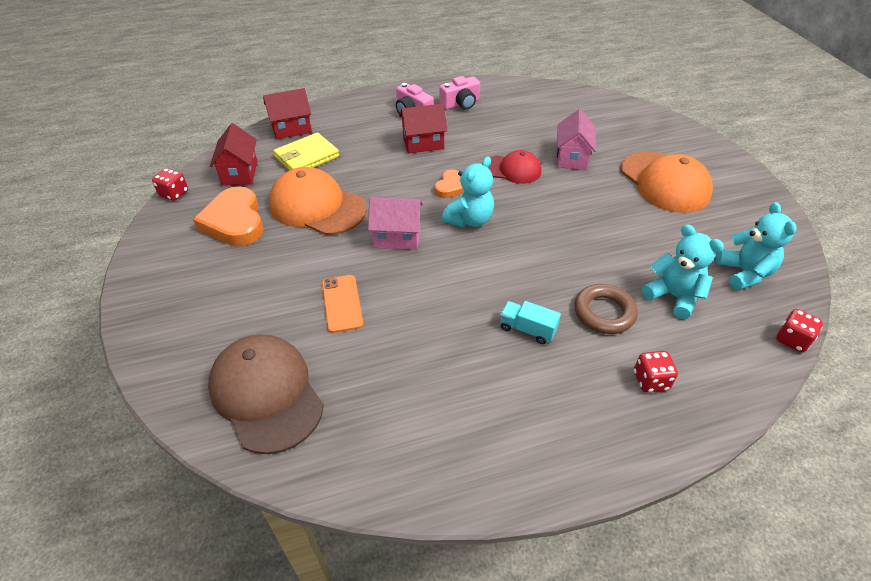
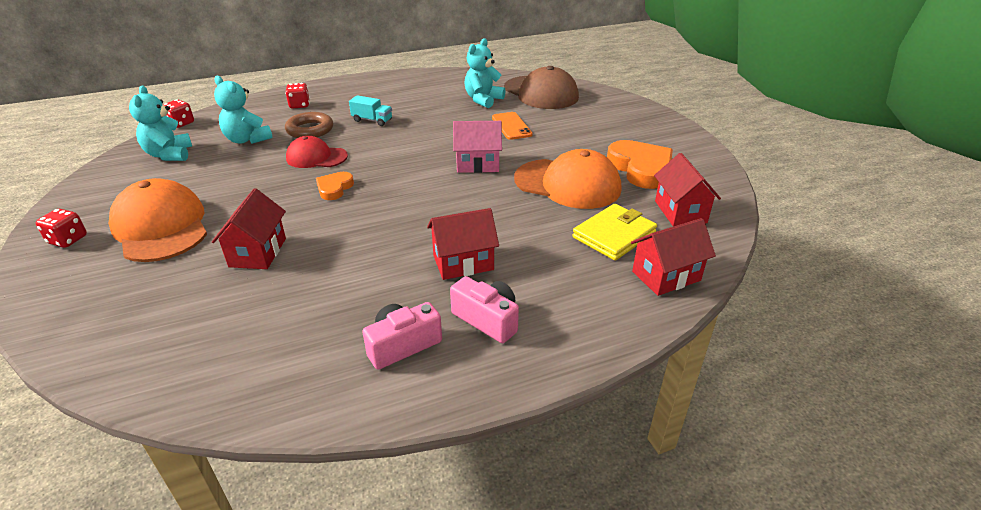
camera: 175 degrees right, 10 degrees down
red dice [152,168,188,201] -> red dice moved to [36,209,87,248]
orange heart [434,170,465,198] -> orange heart moved to [316,172,354,200]
turquoise teddy bear [442,156,494,228] -> turquoise teddy bear moved to [465,38,506,108]
red cap [488,150,541,184] -> red cap moved to [286,136,348,168]
pink house [556,109,596,170] -> red house [212,188,286,269]

